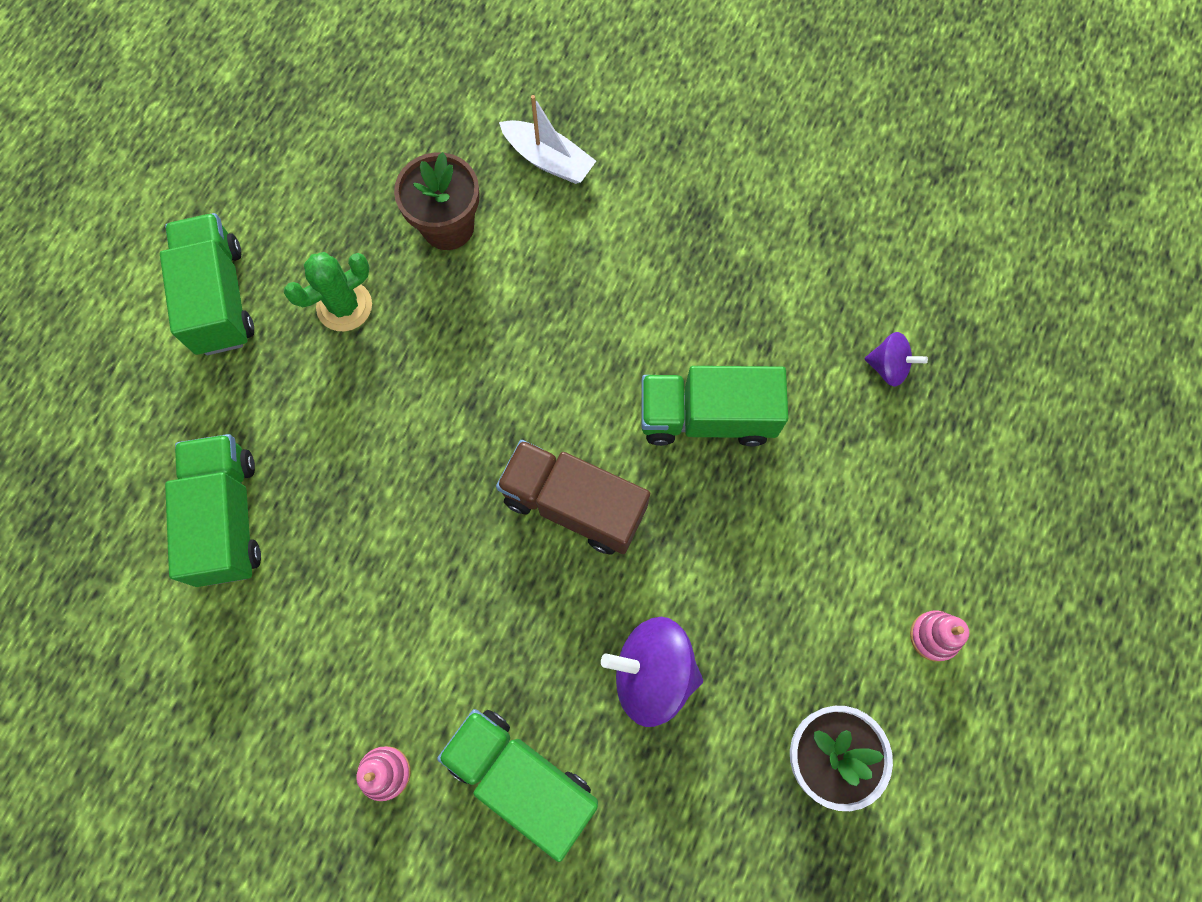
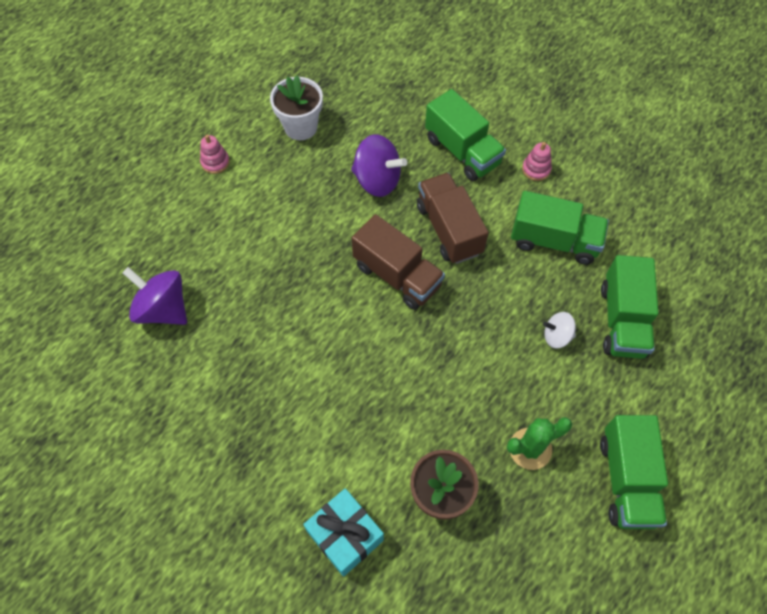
camera: 165 degrees left, 10 degrees down
white boat [499,95,596,184] -> turquoise gift [303,488,384,577]
green truck [642,366,788,447] -> green truck moved to [511,191,609,265]
purple spinning top [864,332,928,387] -> purple spinning top [122,267,187,325], size x1.78
none -> brown truck [417,173,488,264]
none -> white spinning top [543,312,576,348]

